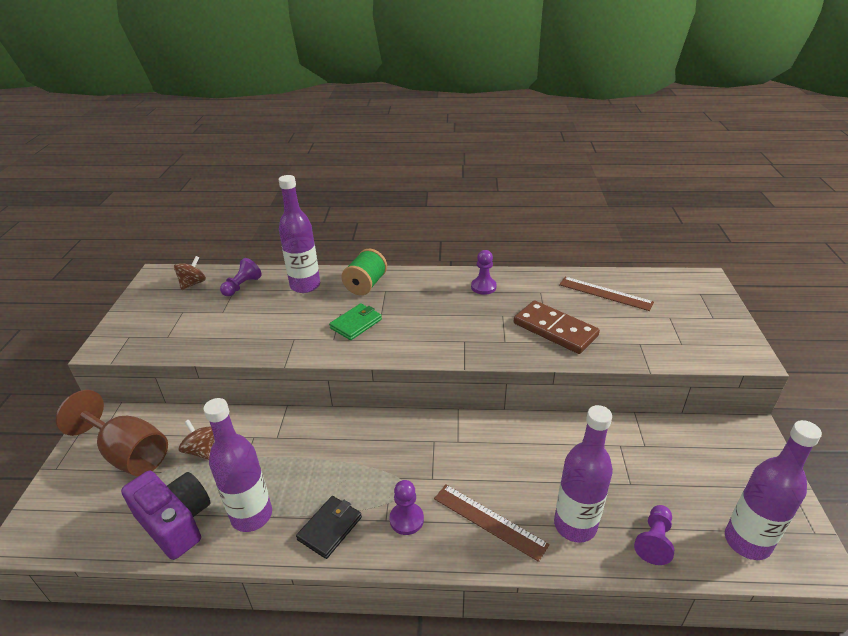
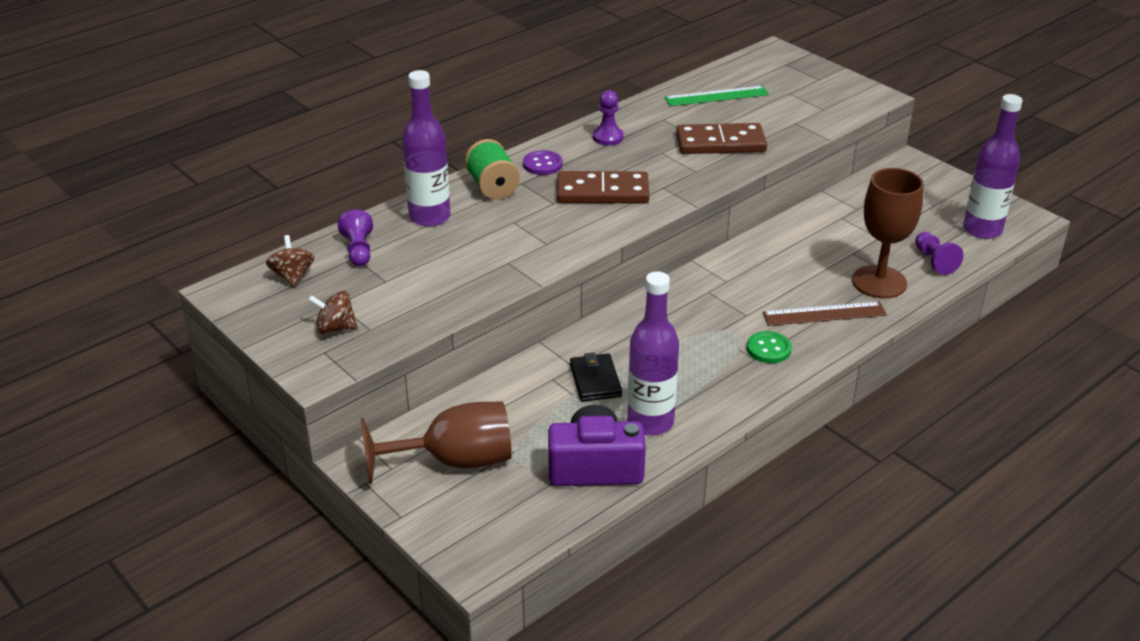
camera: 45 degrees left, 0 degrees up
brown spinning top [178,419,214,460] -> brown spinning top moved to [308,291,358,334]
black wallet [296,496,362,559] -> black wallet moved to [570,352,622,402]
green wallet [329,303,382,340] -> none
purple pawn [389,480,424,535] -> green button [747,331,792,363]
purple bottle [554,405,613,543] -> brown goblet [852,168,924,298]
brown ruler [559,277,654,311] -> green ruler [665,86,769,106]
none -> purple button [523,150,563,175]
none -> brown domino [557,171,649,204]

